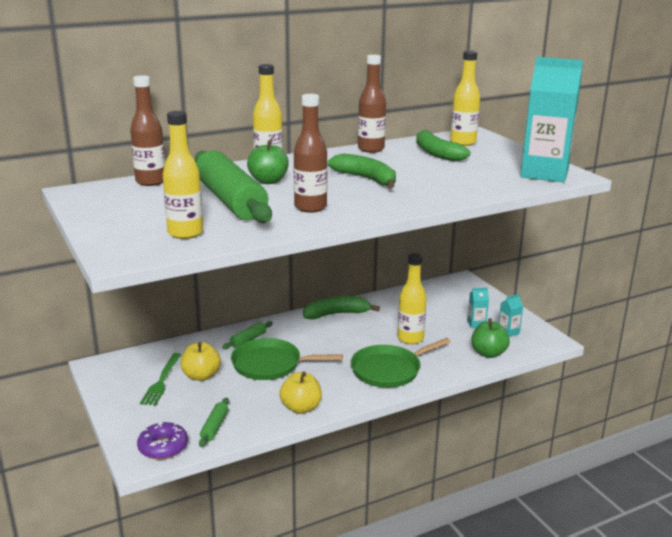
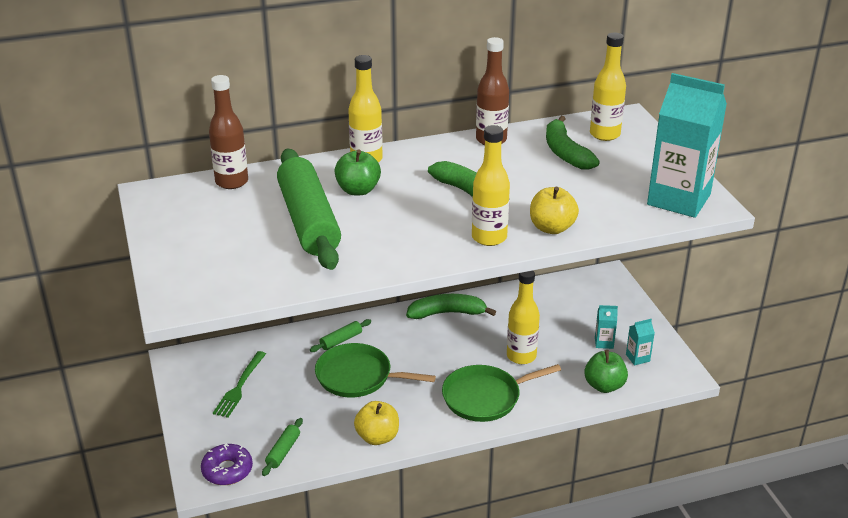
camera: 10 degrees right, 10 degrees up
yellow bottle [163,111,203,239] -> yellow bottle moved to [472,125,510,246]
yellow apple [181,342,221,381] -> yellow apple moved to [530,187,579,234]
brown bottle [294,94,328,213] -> none

